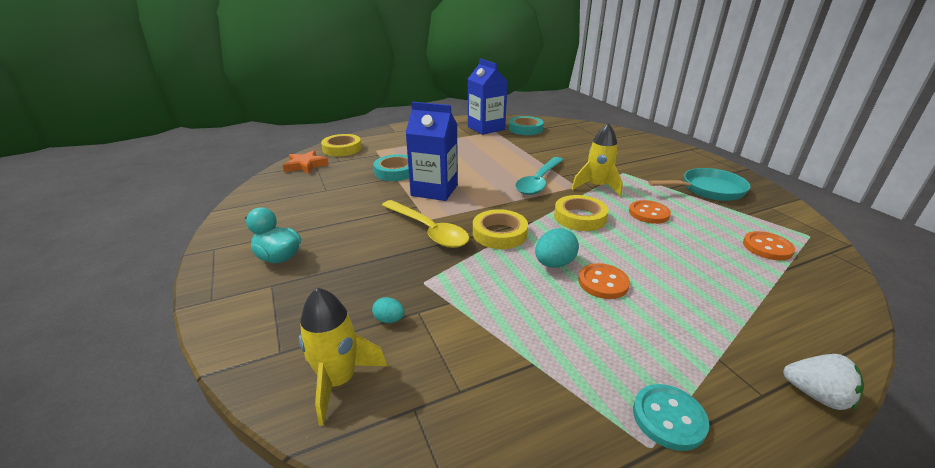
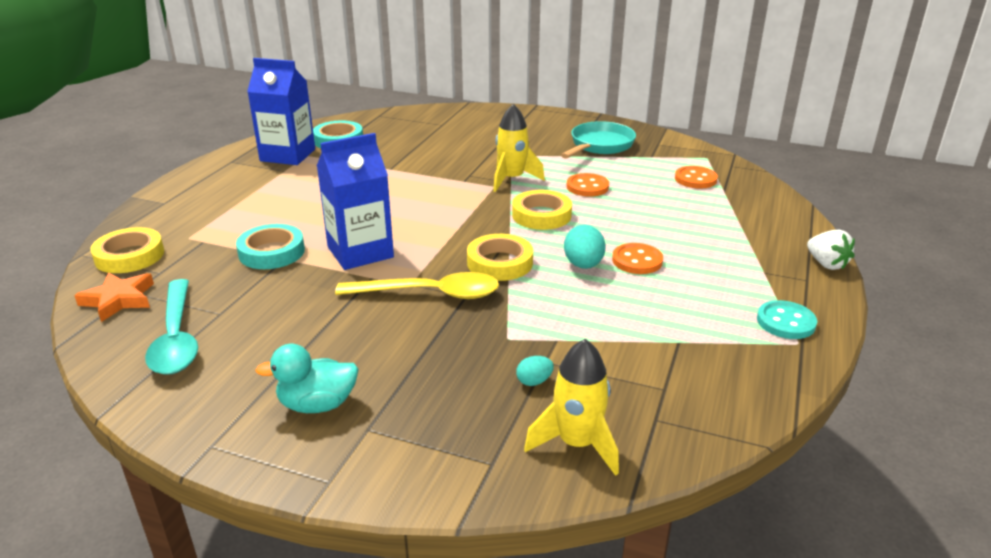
camera: 45 degrees left, 0 degrees up
turquoise spoon [515,157,563,195] -> turquoise spoon moved to [145,279,198,375]
white strawberry [783,354,864,410] -> white strawberry turned 75 degrees clockwise [807,230,855,270]

